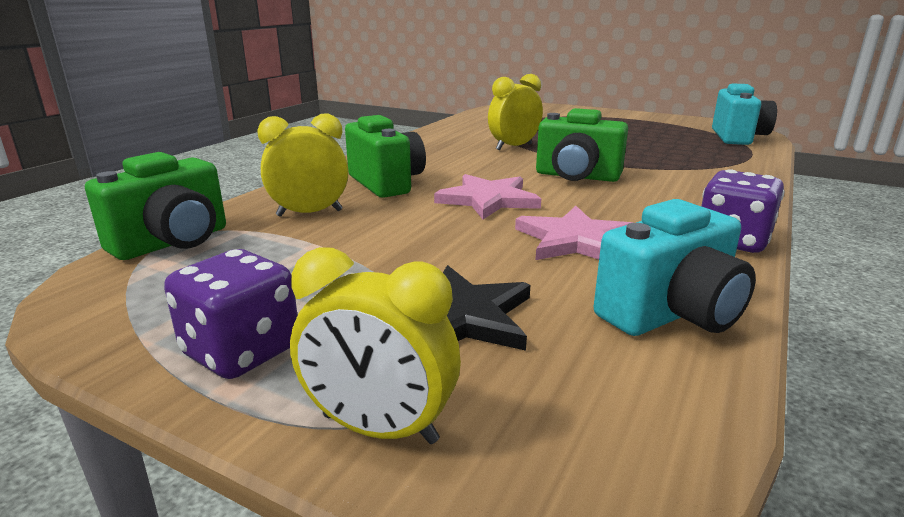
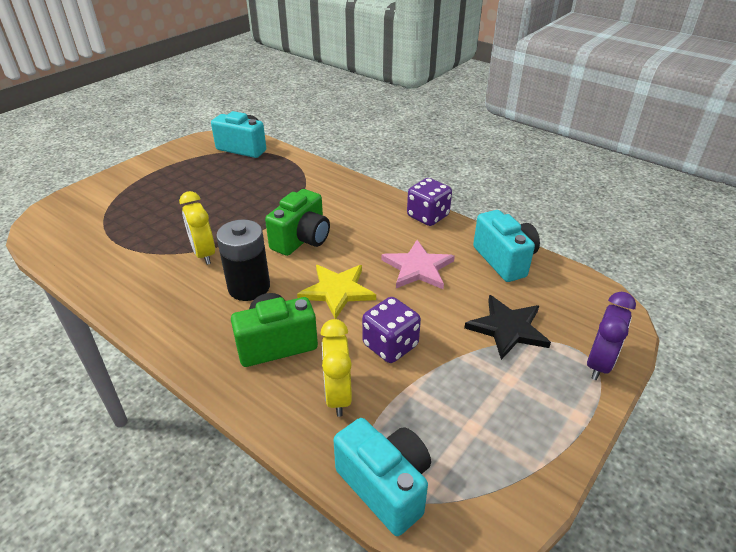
camera: 80 degrees left, 15 degrees up
green camera [85,152,226,260] -> turquoise camera [334,418,431,536]
purple dice [164,249,298,379] -> purple dice moved to [362,297,421,363]
yellow clock [290,247,461,444] -> purple clock [587,292,636,380]
pink star [434,174,541,219] -> yellow star [297,265,376,319]
none -> black battery [216,219,270,301]

